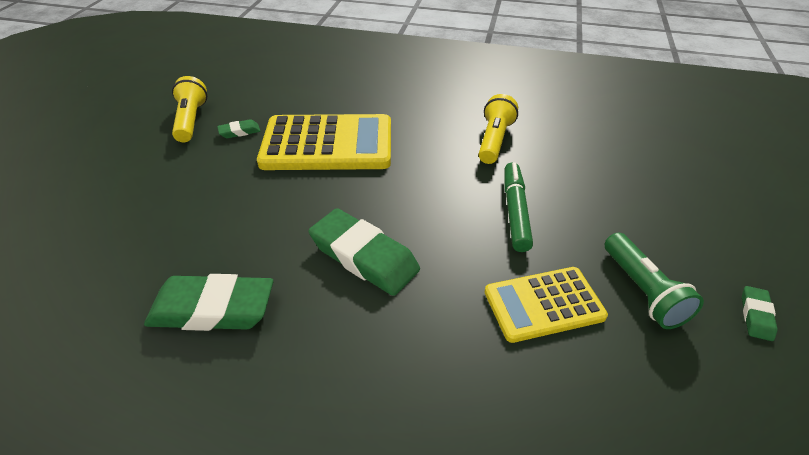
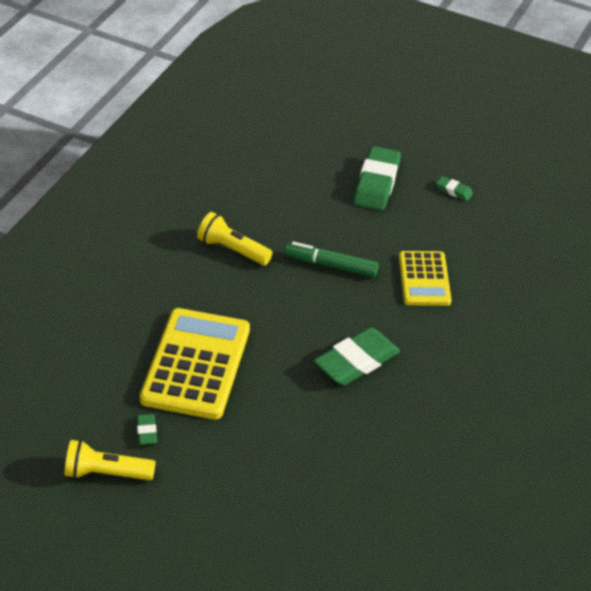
camera: 80 degrees left, 0 degrees up
green eraser [144,274,273,331] -> green eraser moved to [354,146,401,210]
green flashlight [604,233,704,329] -> none

